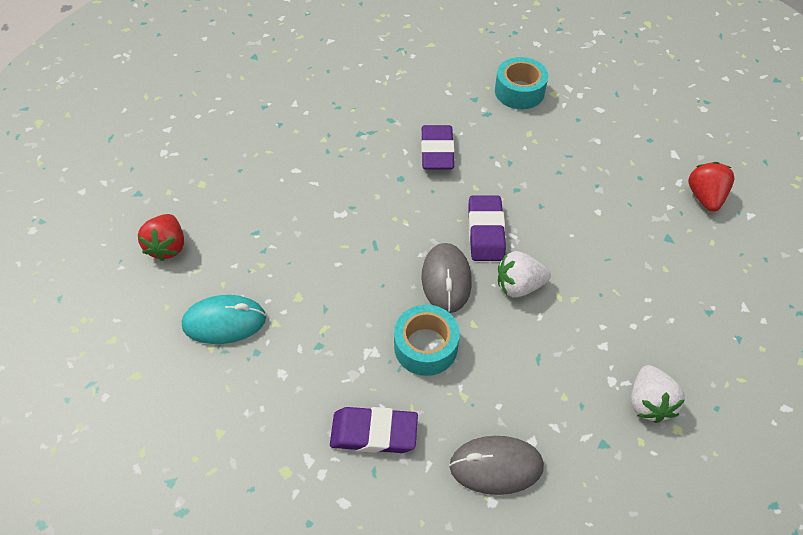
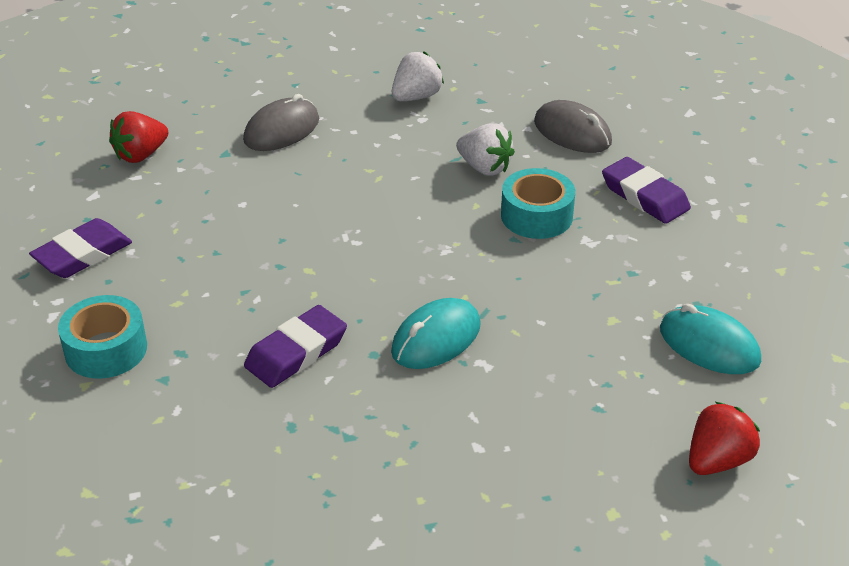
camera: 135 degrees left, 15 degrees down
grey mouse [422,243,472,313] -> grey mouse moved to [243,94,319,151]
purple eraser [468,195,506,261] -> purple eraser moved to [29,218,132,278]
white strawberry [498,251,551,298] -> white strawberry moved to [456,123,515,176]
none -> turquoise mouse [391,298,481,369]

